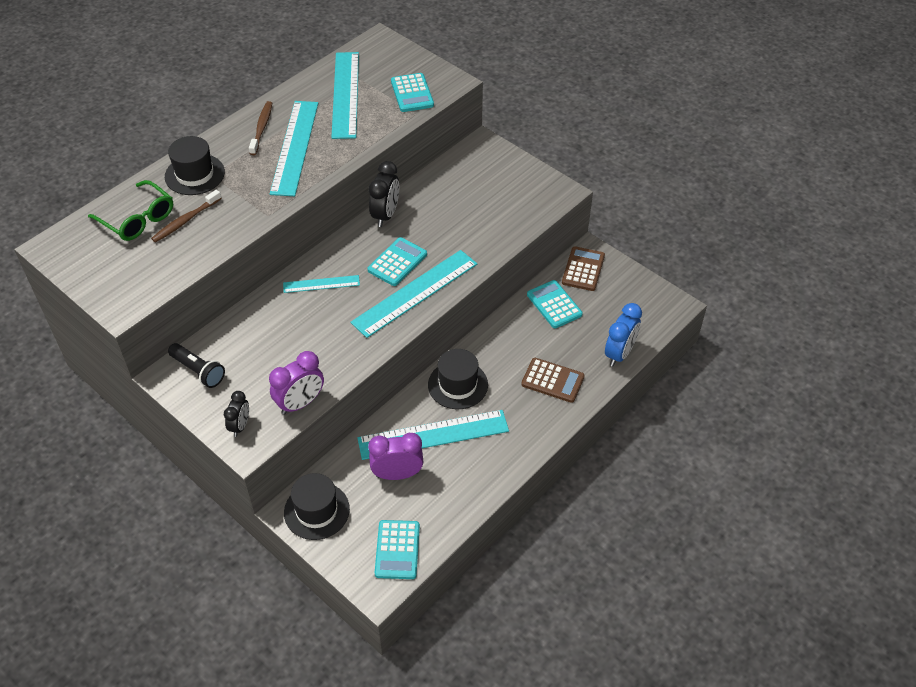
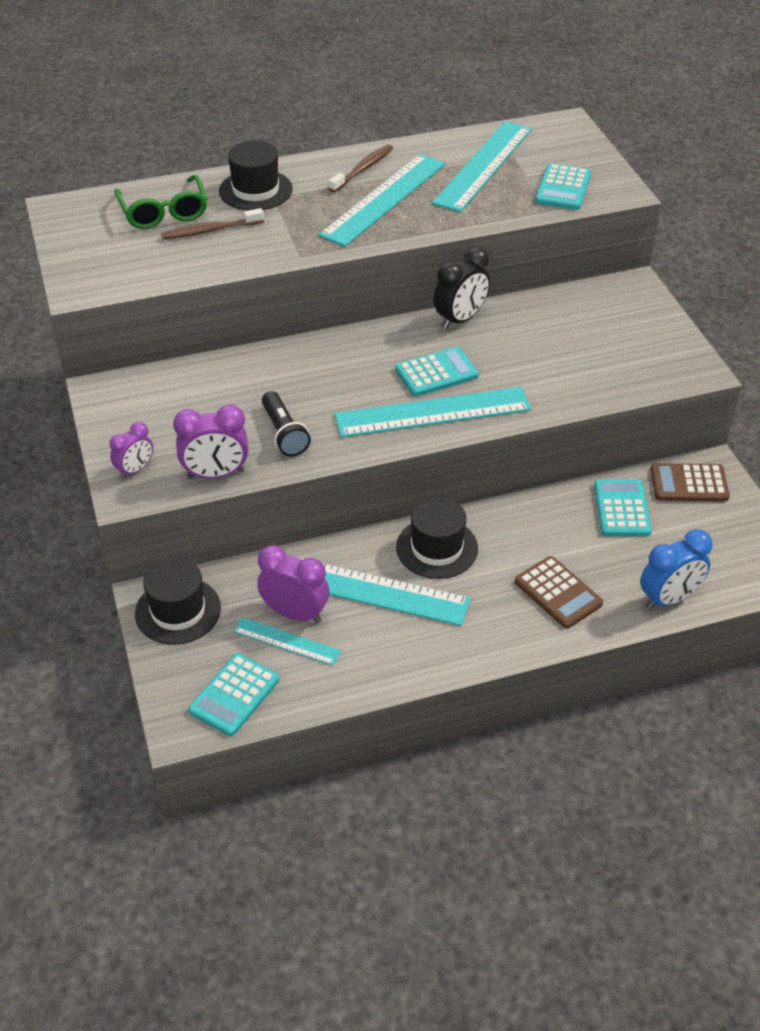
camera: 30 degrees right, 5 degrees down
black flashlight [168,343,225,388] -> black flashlight moved to [262,391,311,456]
black clock [224,391,249,437] -> purple clock [109,422,153,479]
turquoise ruler [283,275,360,293] -> turquoise ruler moved to [233,617,341,665]
brown calculator [562,246,605,291] -> brown calculator turned 135 degrees counterclockwise [650,463,730,502]

